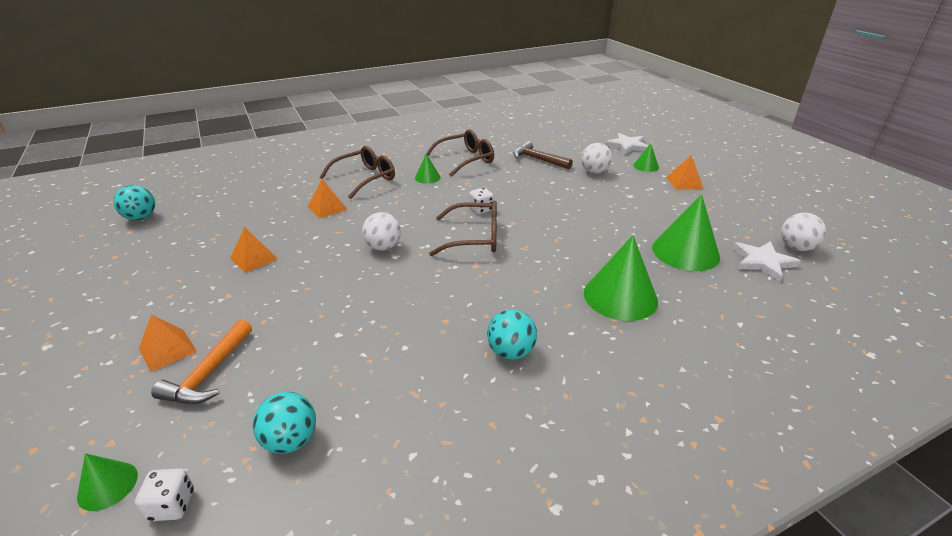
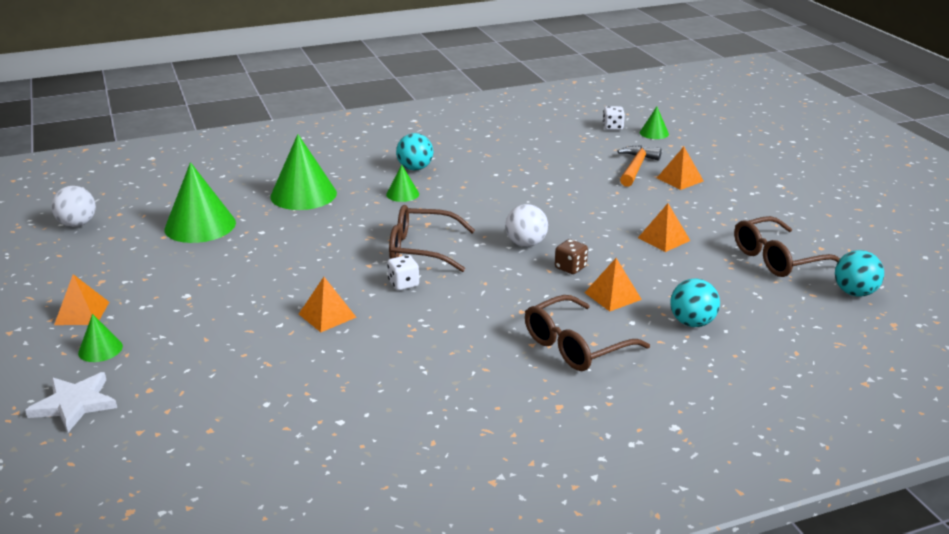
camera: 175 degrees left, 5 degrees down
turquoise ball [253,392,316,454] -> turquoise ball moved to [670,279,720,327]
green cone [415,154,441,184] -> green cone moved to [386,164,419,202]
brown glasses [425,129,494,177] -> brown glasses moved to [734,216,840,277]
brown hammer [513,141,573,169] -> none
white ball [581,143,612,174] -> none
white star [733,241,801,281] -> none
none -> orange pyramid [299,277,357,332]
none -> brown dice [555,239,588,274]

